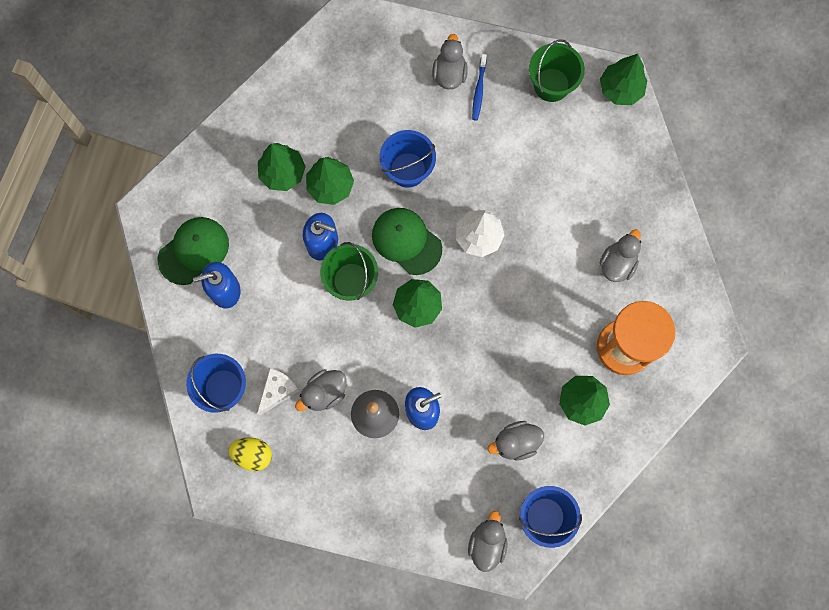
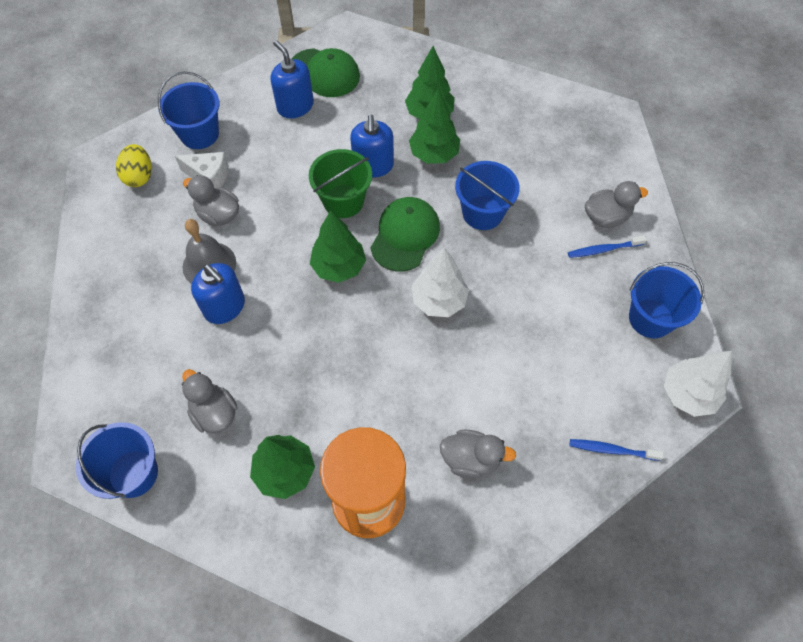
camera: 70 degrees right, 15 degrees down
grey duck [468,511,508,572] -> none
green bucket [529,39,585,102] -> blue bucket [629,262,704,338]
green tree [600,54,647,105] -> white tree [664,351,732,417]
none -> blue toothbrush [570,439,664,461]

